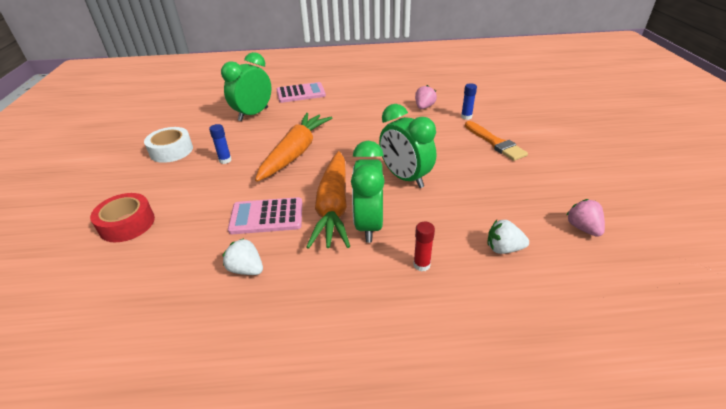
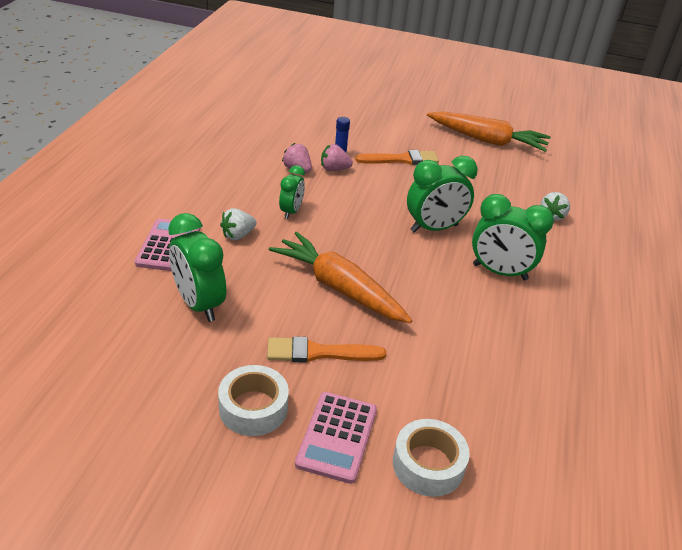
camera: 75 degrees left, 0 degrees up
red tape [90,193,155,242] -> white tape [393,419,470,497]
blue glue stick [209,124,231,164] -> orange brush [267,336,386,363]
white strawberry [222,238,263,275] -> white strawberry moved to [220,208,257,240]
pink calculator [228,197,302,234] -> pink calculator moved to [295,392,377,484]
orange carrot [306,151,350,249] -> orange carrot moved to [427,111,551,152]
red glue stick [413,222,435,271] -> none
pink strawberry [566,199,605,237] -> pink strawberry moved to [321,144,353,171]
none -> green clock [279,165,305,219]

